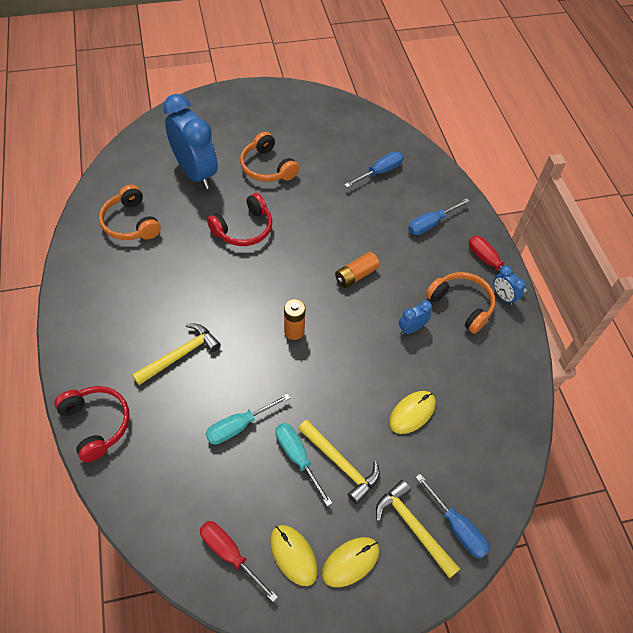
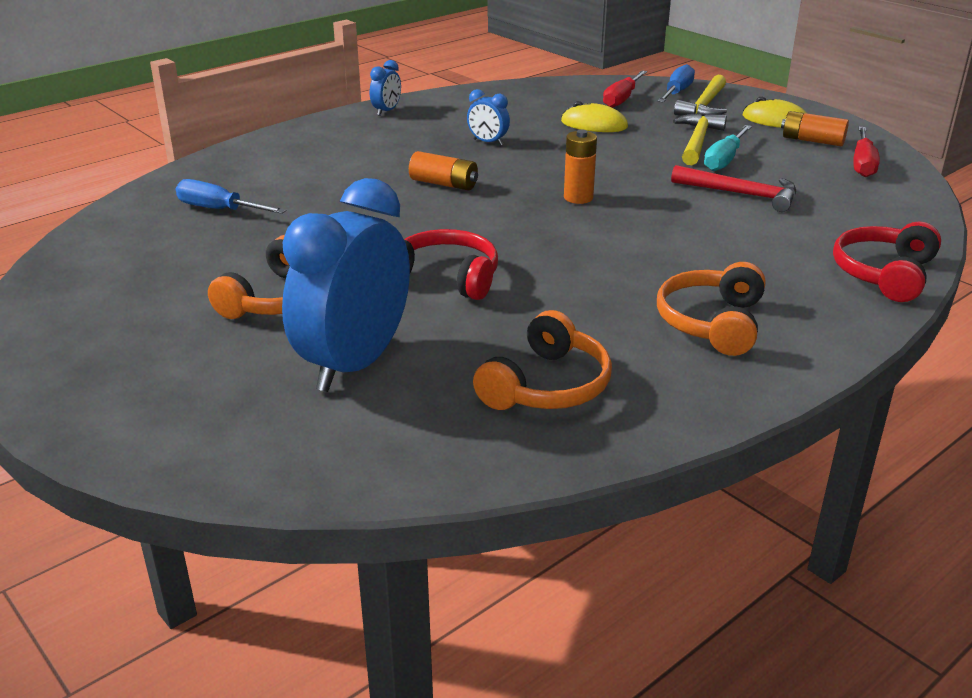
camera: 115 degrees left, 25 degrees down
yellow hammer [132,324,221,385] -> none
turquoise screwdriver [205,393,290,445] -> red hammer [671,165,796,212]
yellow mouse [270,525,318,586] -> orange battery [781,111,849,146]
blue screwdriver [408,198,470,235] -> none
orange headphones [426,272,495,334] -> orange headphones moved to [657,262,765,356]
red screwdriver [469,236,528,293] -> red screwdriver moved to [603,70,647,108]

